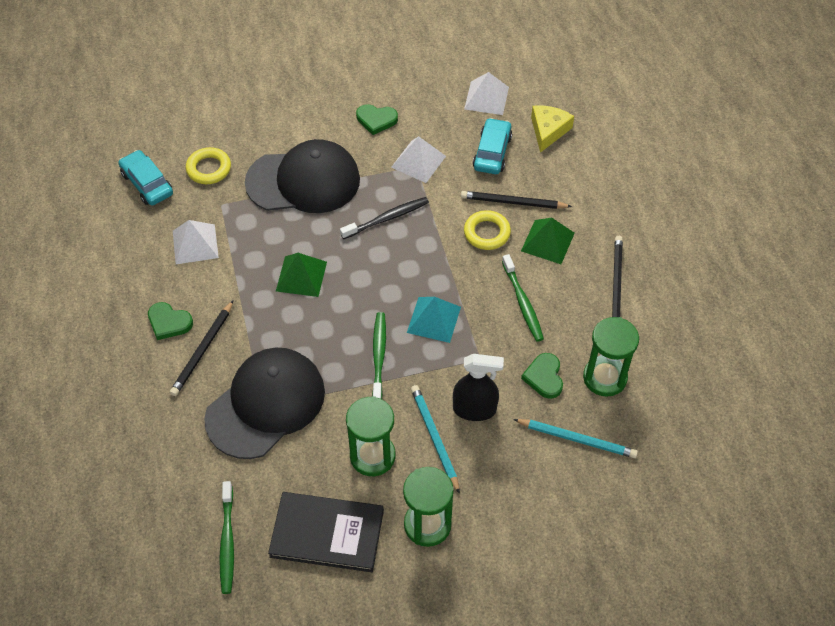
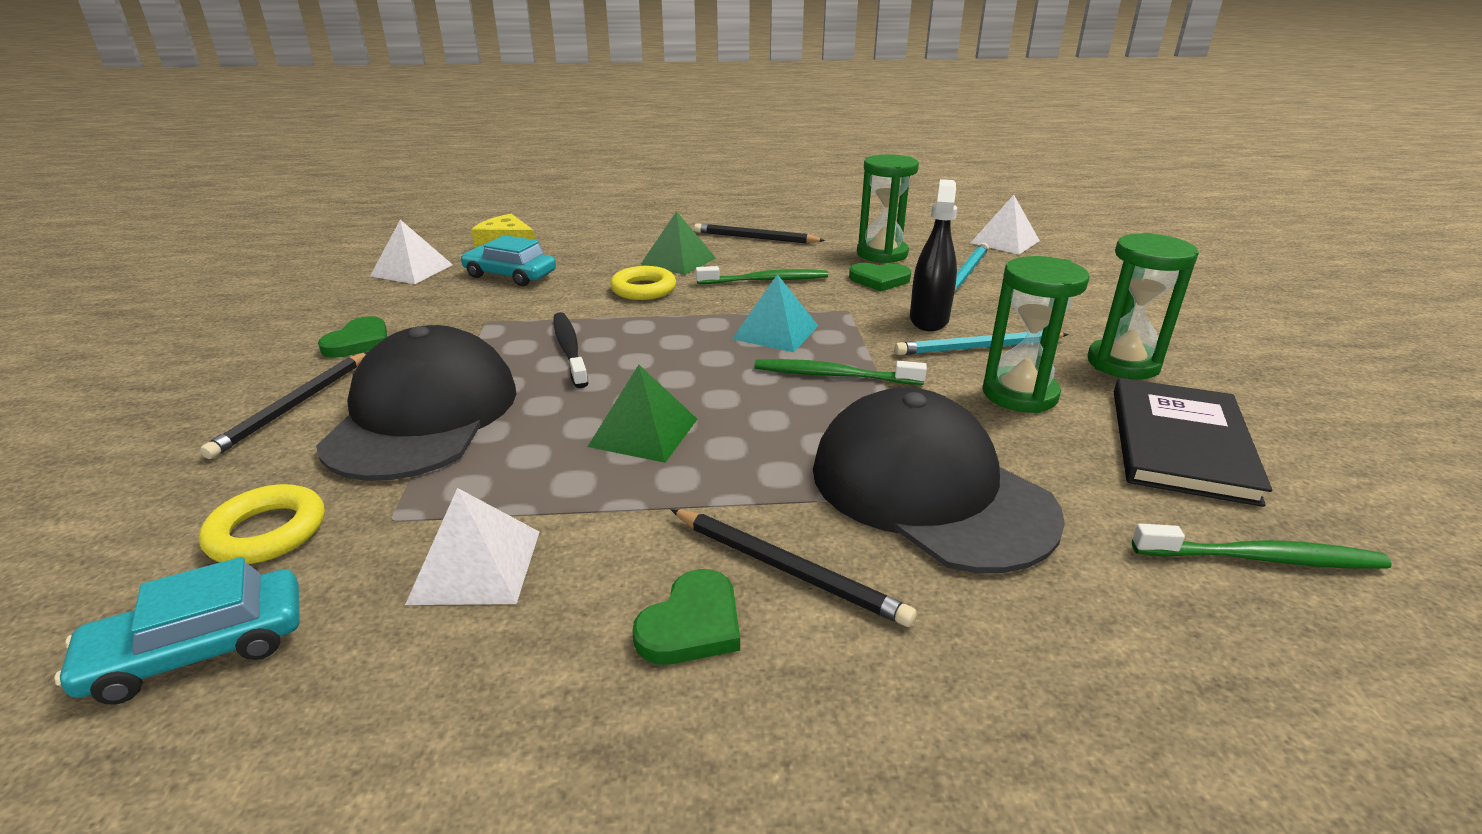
camera: 80 degrees left, 25 degrees down
white pyramid [391,136,446,183] -> white pyramid moved to [970,195,1040,254]
black pencil [461,191,572,209] -> black pencil moved to [200,352,368,459]

